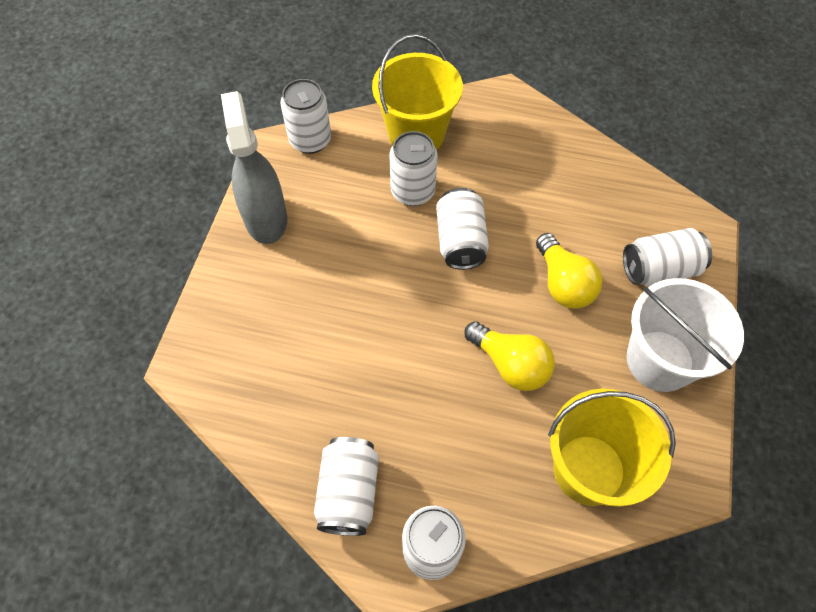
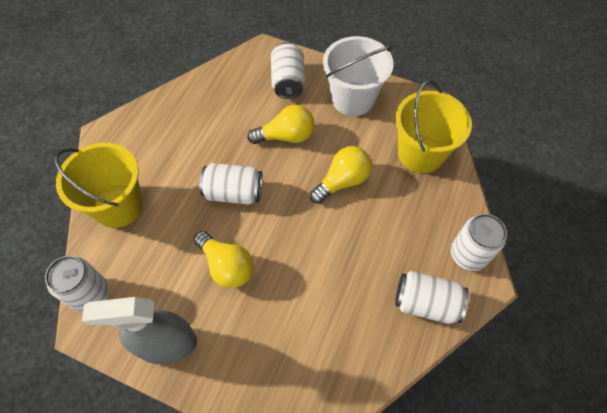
camera: 80 degrees left, 0 degrees up
white can [389,131,437,206] -> none
none -> yellow light bulb [194,231,253,288]

